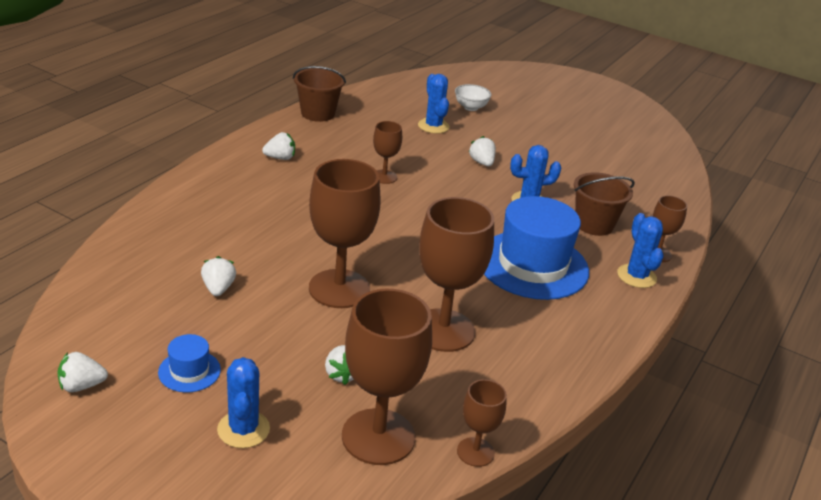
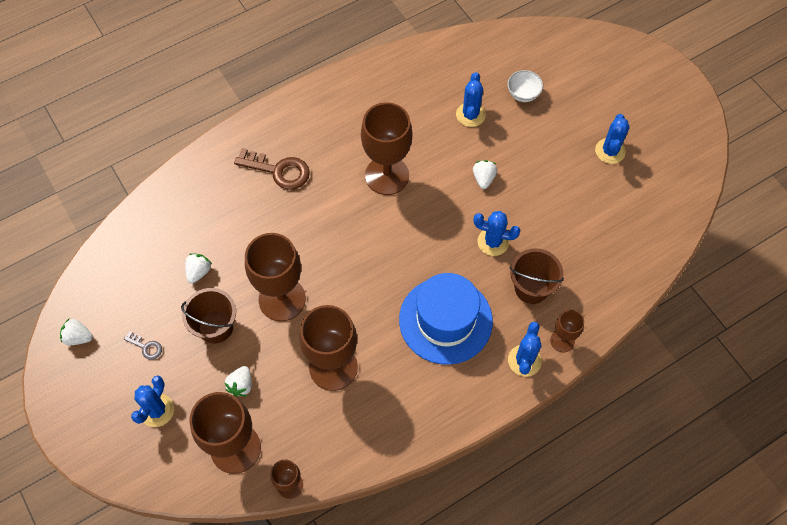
camera: 30 degrees right, 30 degrees up
blue hat [158,334,221,392] -> grey key [124,331,162,360]
white strawberry [262,132,295,160] -> none
brown bucket [293,66,346,122] -> brown bucket moved to [181,288,236,344]
brown goblet [373,121,402,184] -> brown goblet [361,102,412,195], size x1.96
none -> brown key [234,148,310,190]
none -> blue cactus [595,114,630,164]

